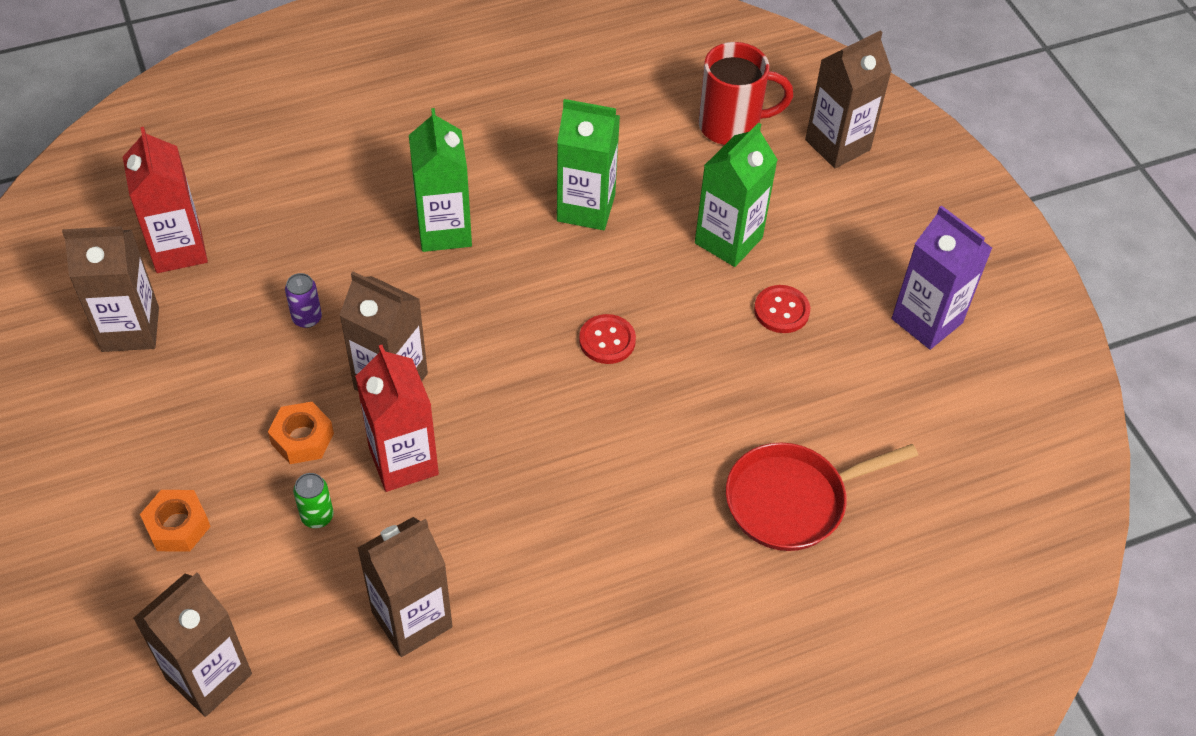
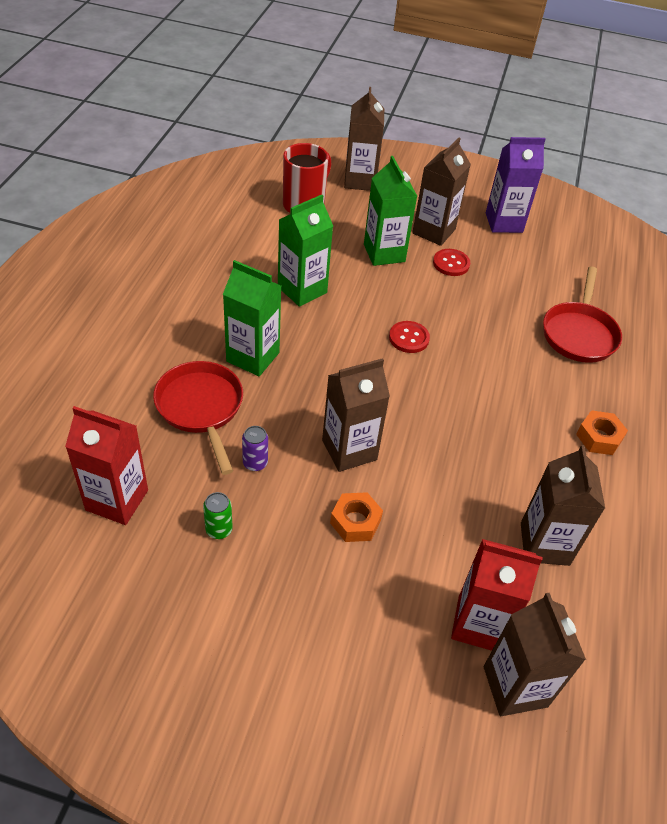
camera: 55 degrees left, 5 degrees down
brown carton [62,226,159,352] -> brown carton moved to [412,138,471,246]
orange nut [140,490,211,552] -> orange nut moved to [576,410,628,455]
green can [293,473,334,528] -> green can moved to [203,492,233,539]
red carton [355,345,439,492] -> red carton moved to [451,539,543,651]
none -> red pan [153,361,243,475]

